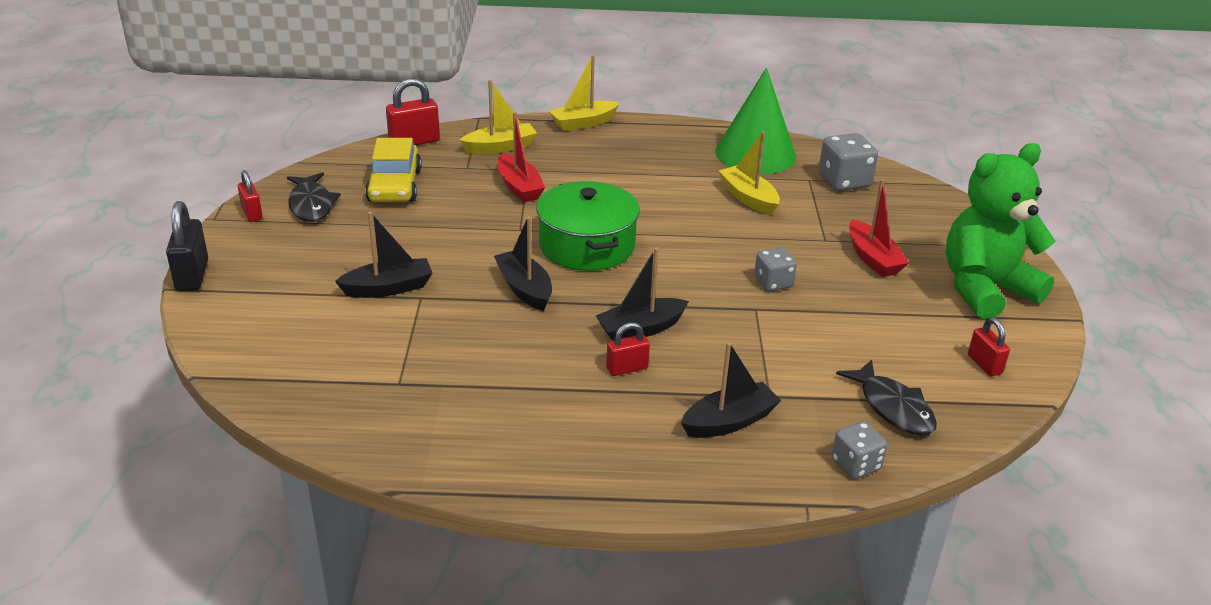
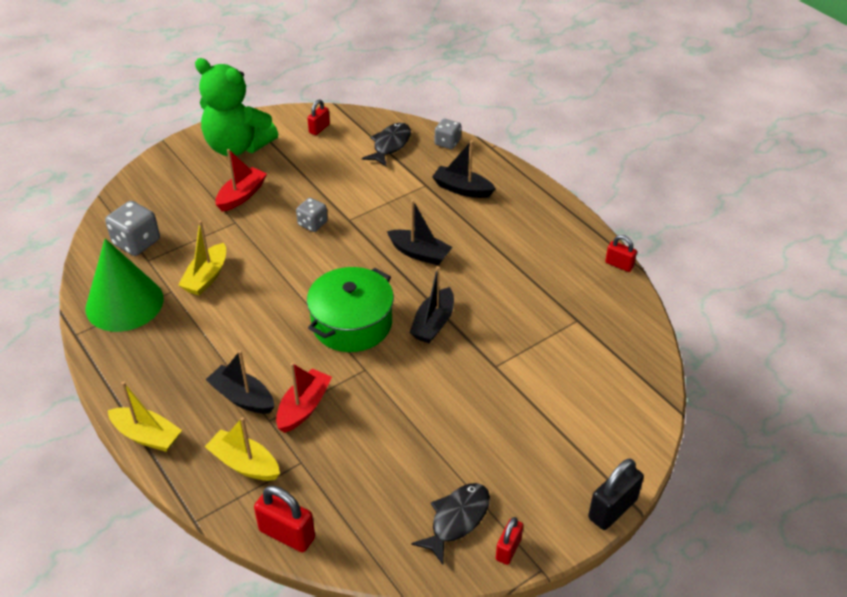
camera: 125 degrees left, 10 degrees up
black boat [335,212,432,298] -> black boat moved to [206,350,274,414]
yellow car [365,138,422,202] -> none
red padlock [606,322,650,376] -> red padlock moved to [605,235,637,272]

